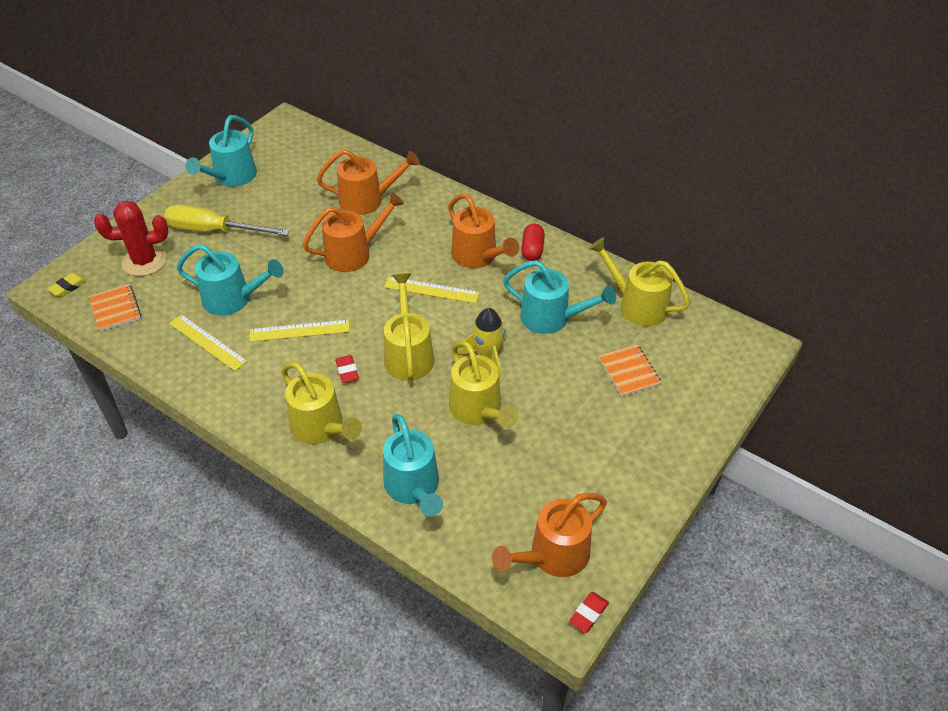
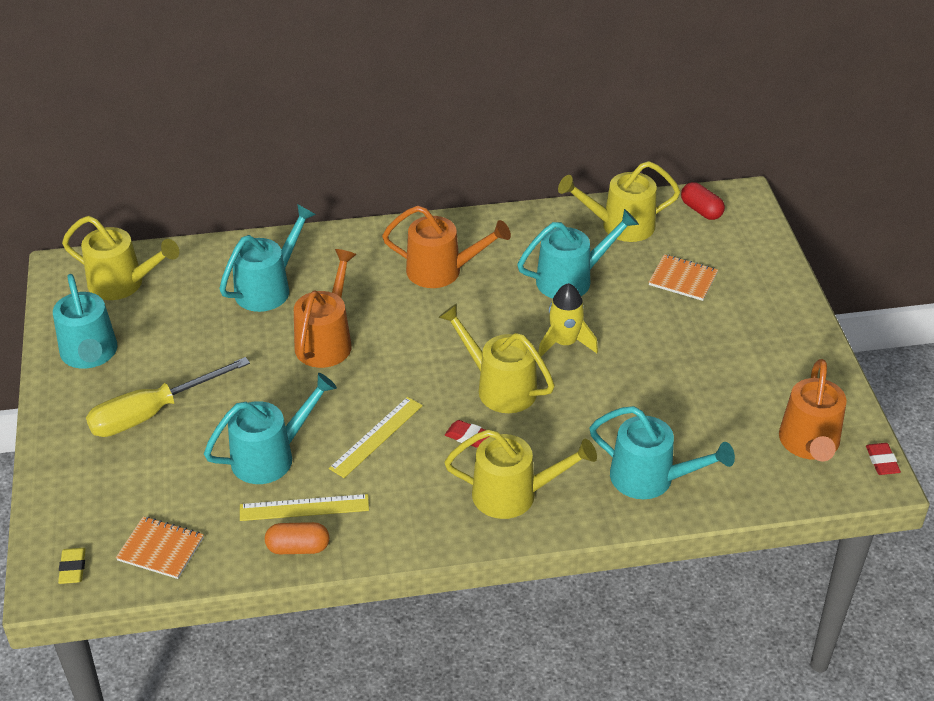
camera: 45 degrees left, 5 degrees down
red cactus [94,201,168,276] -> none
orange watering can [316,149,420,215] -> turquoise watering can [219,204,316,312]
yellow ruler [384,277,480,303] -> none
yellow watering can [449,341,519,428] -> yellow watering can moved to [62,216,179,300]
red capsule [521,224,545,261] -> red capsule moved to [681,182,725,220]
none -> orange capsule [265,522,329,554]

